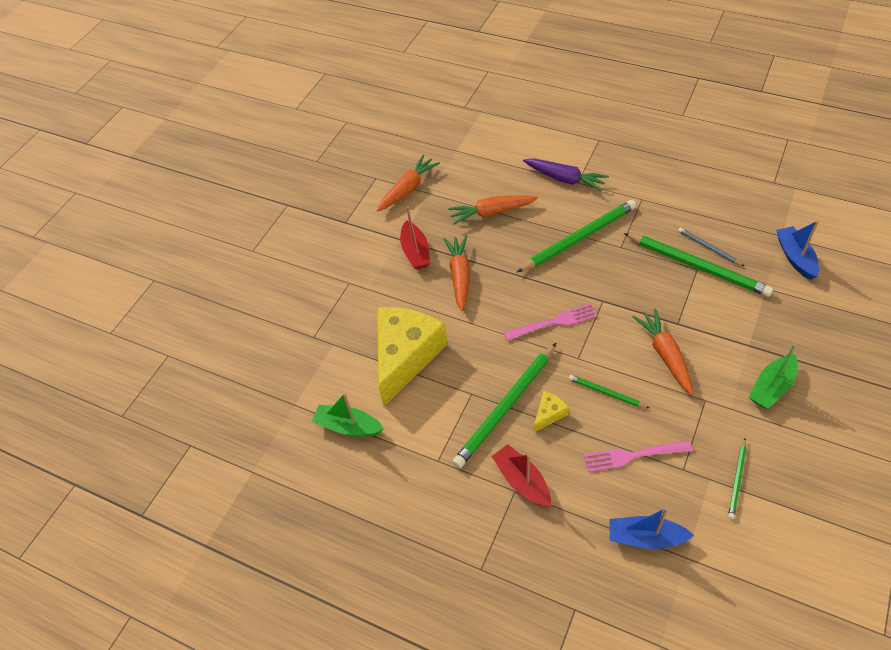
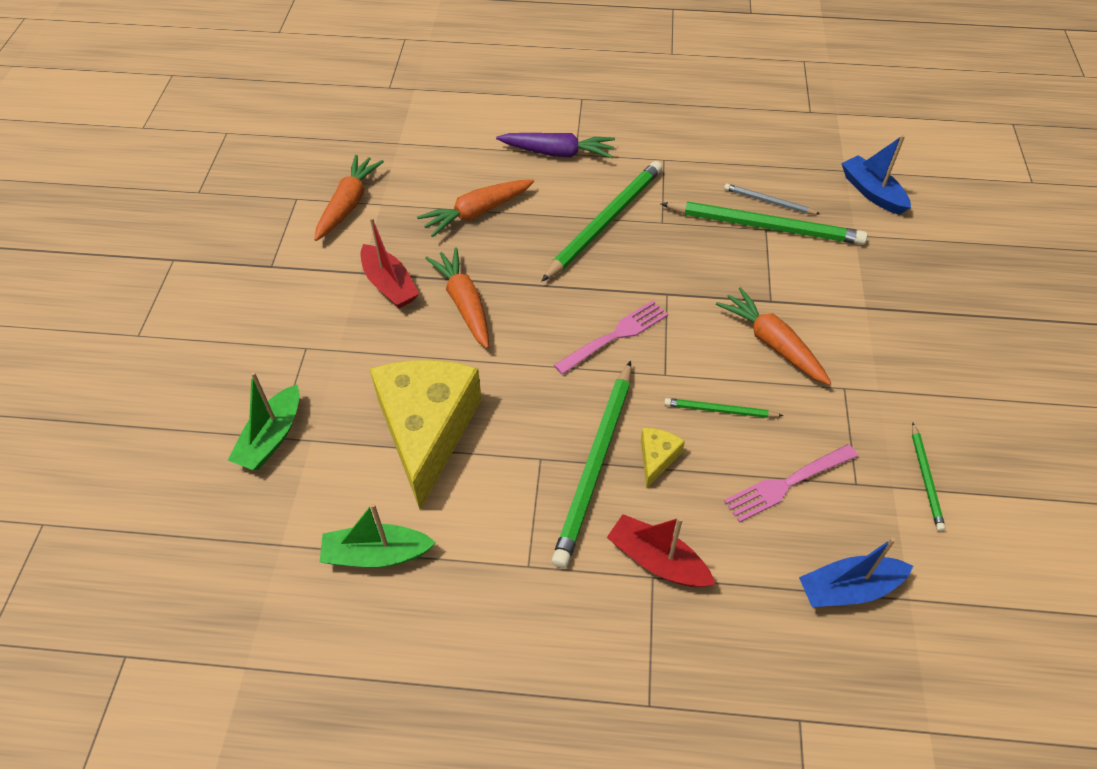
camera: 25 degrees left, 0 degrees up
green boat [749,344,798,409] -> green boat moved to [228,372,300,470]

